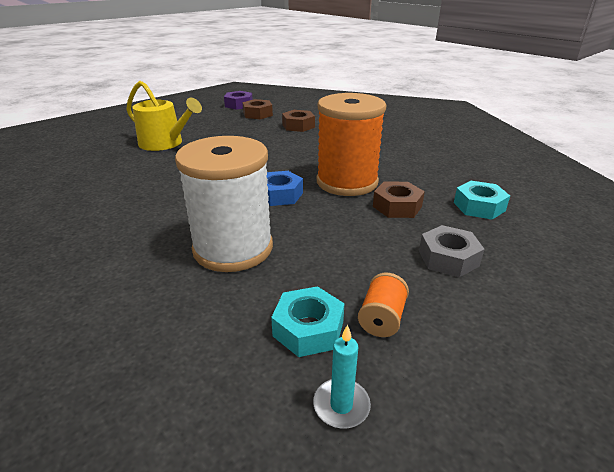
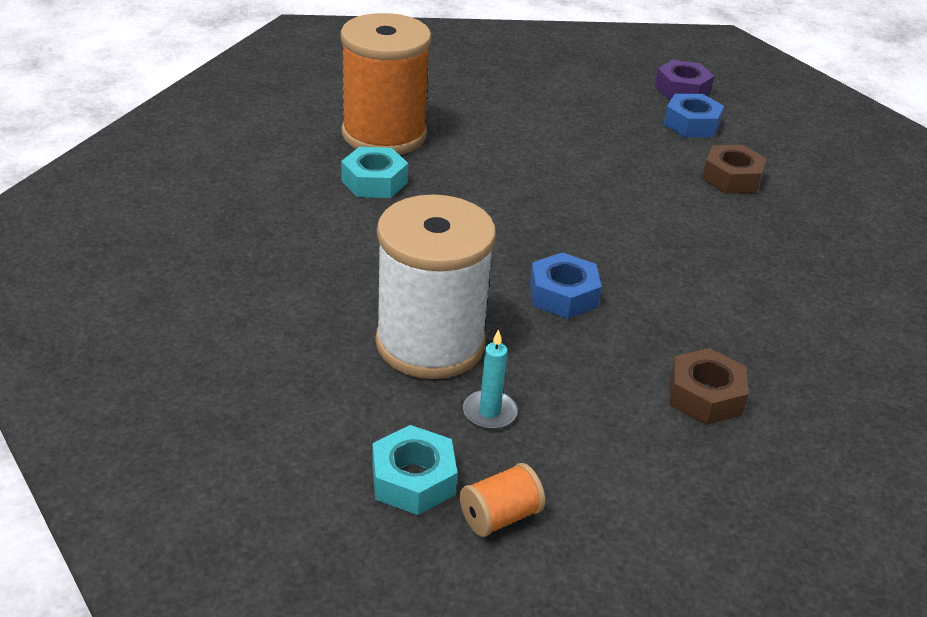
camera: 35 degrees right, 5 degrees up
yellow watering can [126,81,202,151] -> none
brown nut [242,99,273,119] -> blue nut [663,94,724,137]
turquoise candle [313,325,371,428] -> turquoise candle moved to [463,329,518,429]
orange spool [317,93,386,196] -> orange spool moved to [341,13,432,154]
grey nut [419,225,484,277] -> none
turquoise nut [454,181,510,220] -> turquoise nut moved to [341,147,408,198]

